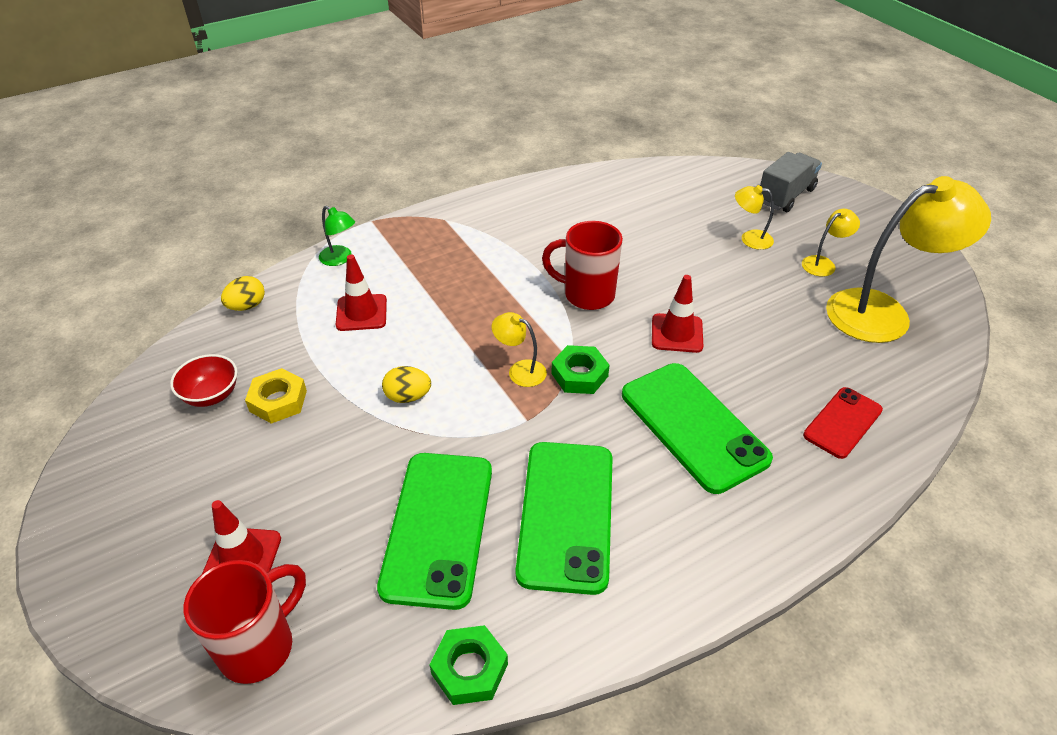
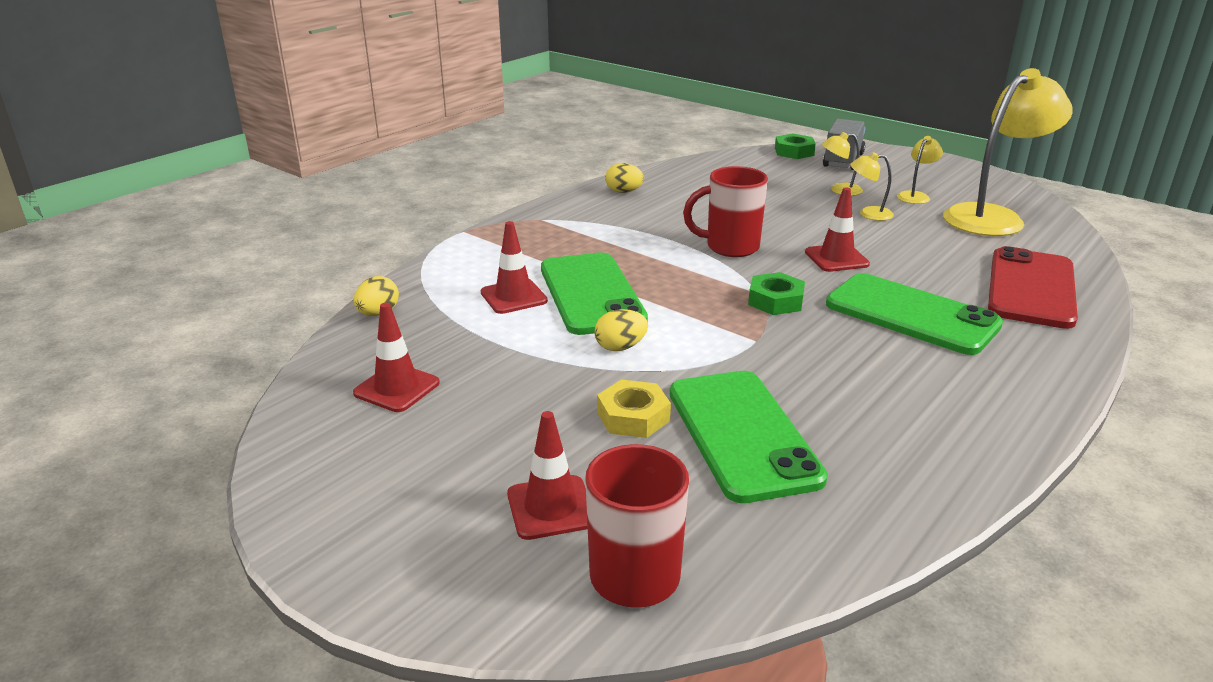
camera: 20 degrees left, 15 degrees down
red bowl [170,354,237,407] -> red traffic cone [353,303,440,412]
yellow nut [245,368,307,424] -> yellow nut moved to [597,380,671,438]
green lamp [319,206,355,266] -> none
green nut [429,625,508,705] -> green nut moved to [775,133,816,159]
yellow lamp [492,312,547,387] -> yellow lamp moved to [850,152,894,221]
green phone [515,442,613,595] -> green phone moved to [541,253,648,335]
red phone [803,387,883,459] -> red phone [988,246,1078,329], size x1.74
none -> yellow egg [605,163,644,193]

